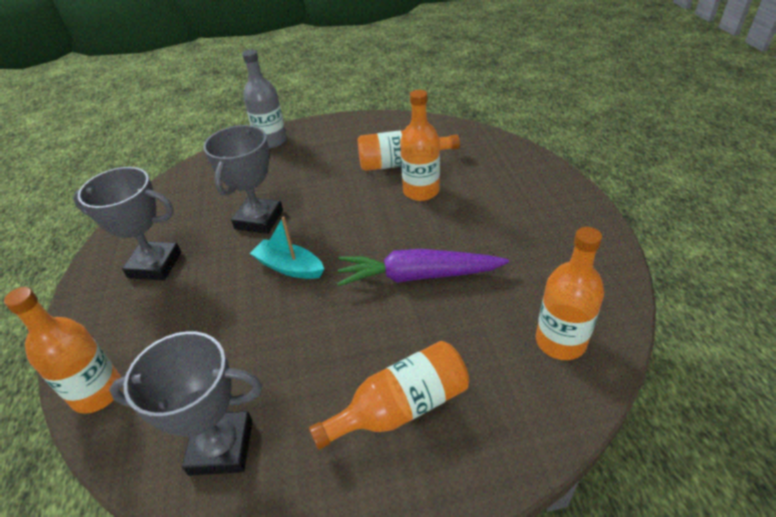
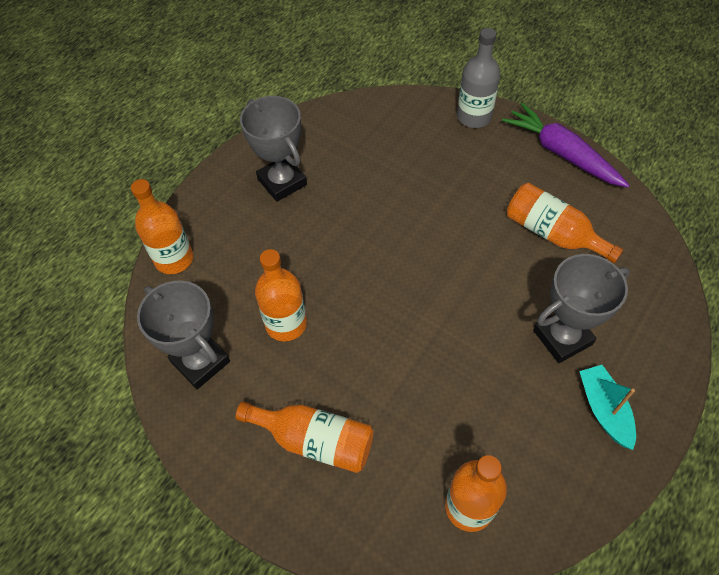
camera: 45 degrees right, 15 degrees up
grey trophy [203,125,283,234] -> grey trophy moved to [533,254,630,363]
turquoise boat [250,216,324,279] -> turquoise boat moved to [579,365,636,450]
purple carrot [337,249,509,286] -> purple carrot moved to [502,103,630,188]
orange bottle [400,90,440,201] -> orange bottle moved to [255,249,307,342]

